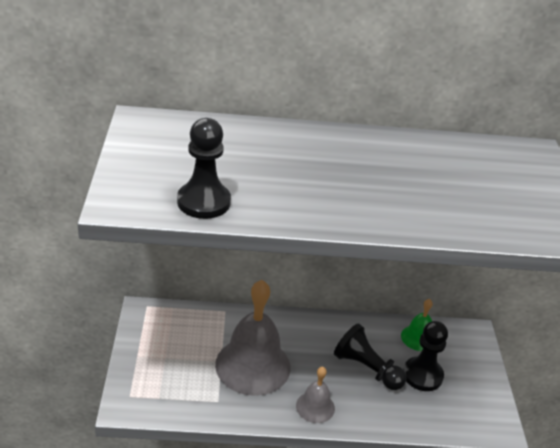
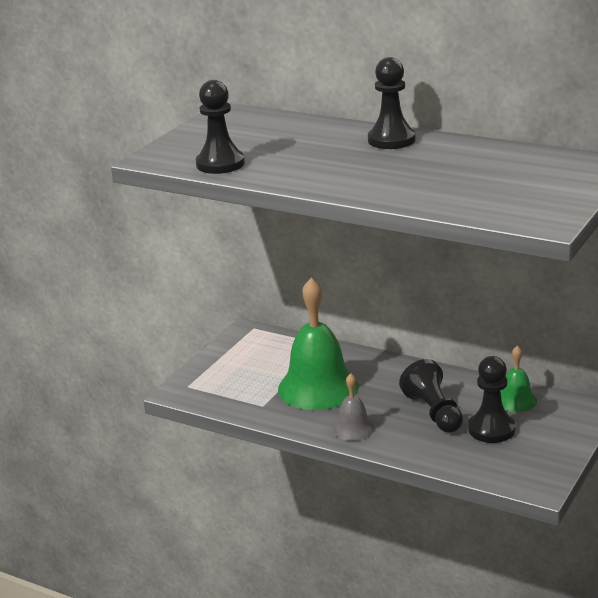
camera: 35 degrees right, 10 degrees down
grey bell [215,280,291,396] -> green bell [278,278,358,410]
none -> black pawn [368,57,415,149]

